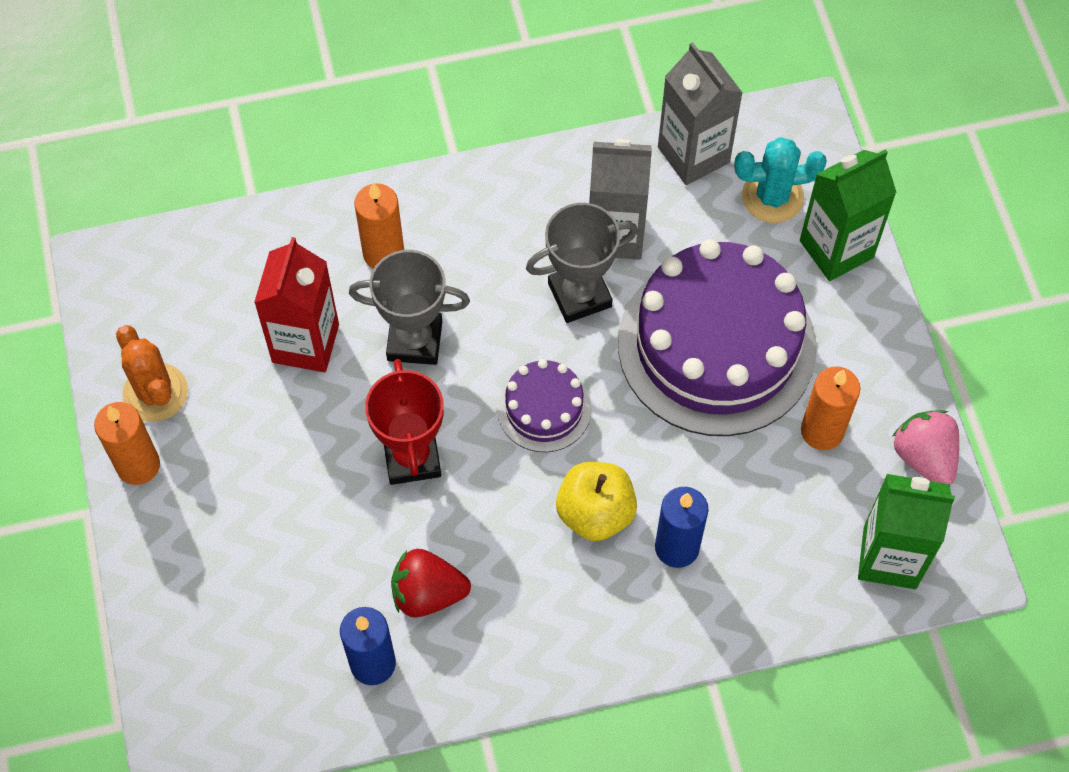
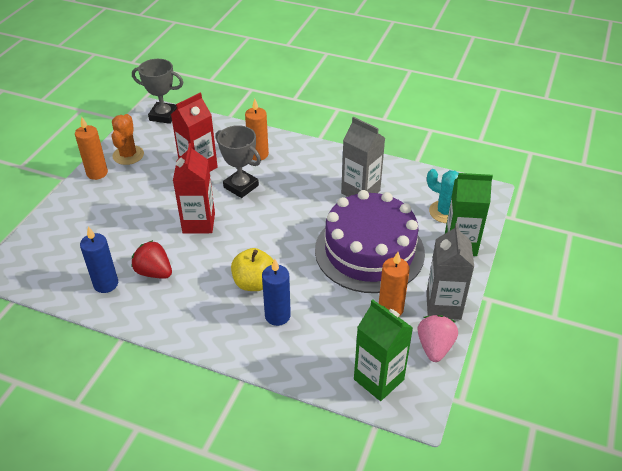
camera: 35 degrees right, 20 degrees down
red trophy [365,359,444,485] -> red carton [173,143,215,233]
purple cake [497,359,592,452] -> none
grey trophy [526,203,638,323] -> grey trophy moved to [132,59,183,124]
grey carton [658,42,743,185] -> grey carton moved to [426,223,474,320]

